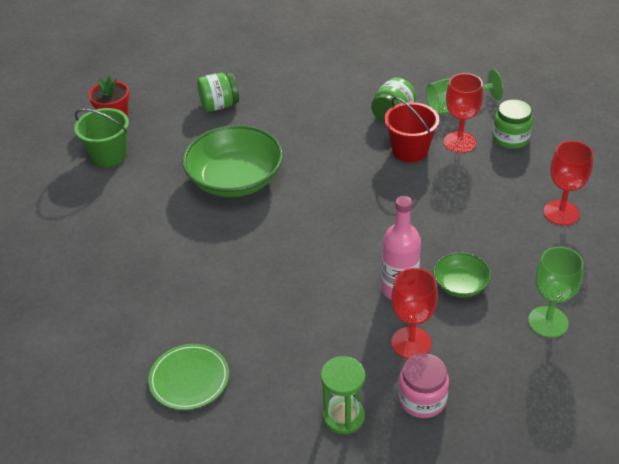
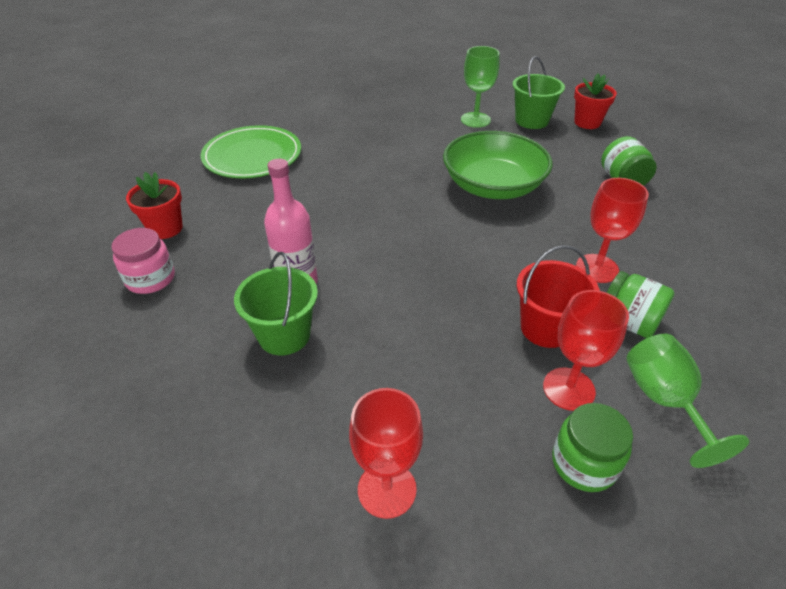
camera: 95 degrees right, 0 degrees up
green plate [148,344,229,410] -> green plate [201,125,301,178], size x1.53
green hourglass [321,356,365,434] -> red flower pot [126,172,183,239]
red goblet [391,268,438,359] -> red goblet moved to [576,178,649,283]
green bowl [433,252,491,298] -> green bucket [234,252,318,355]
green goblet [528,247,584,338] -> green goblet moved to [461,46,500,128]

